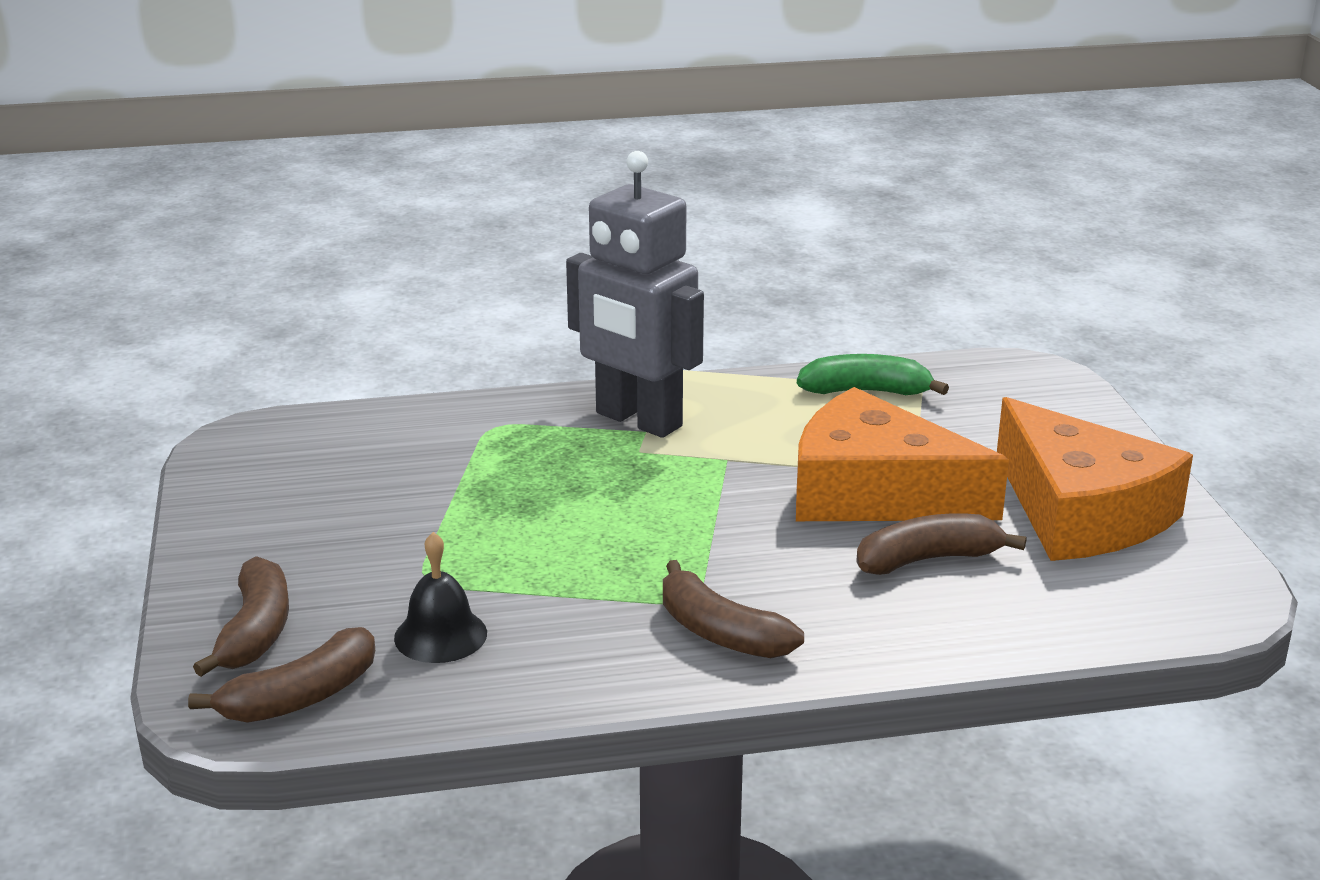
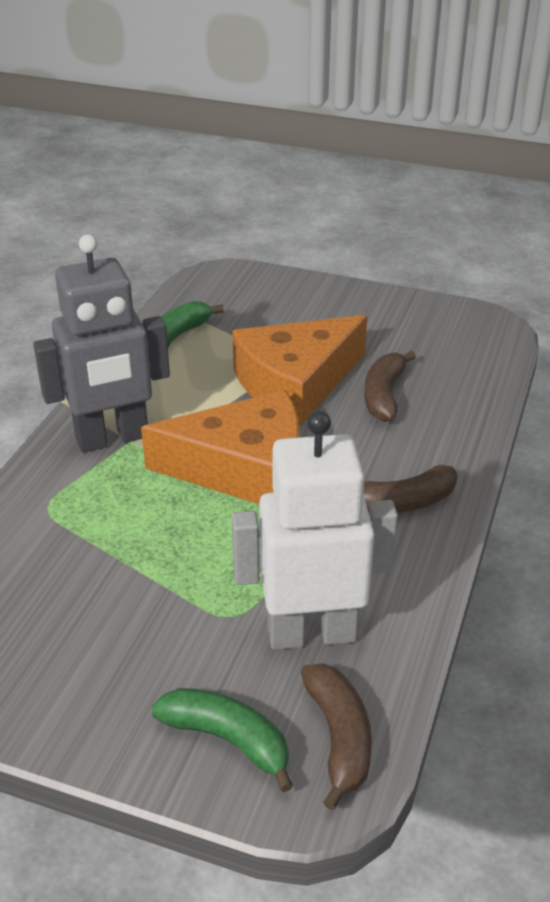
camera: 60 degrees left, 10 degrees up
brown banana [193,556,289,677] -> green banana [152,688,293,792]
black bell [394,532,487,663] -> white robot [232,411,398,650]
orange cheese [997,397,1193,561] -> orange cheese moved to [141,390,299,504]

